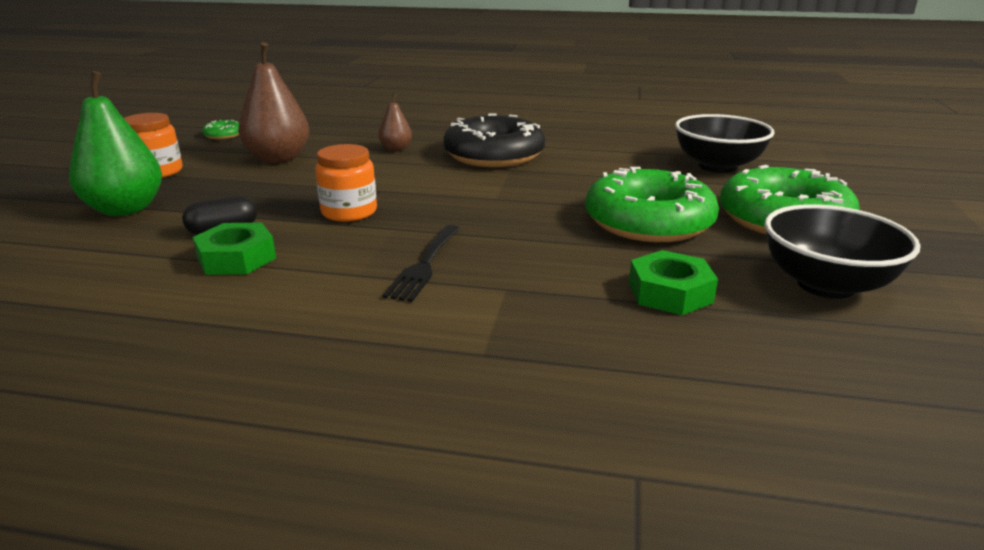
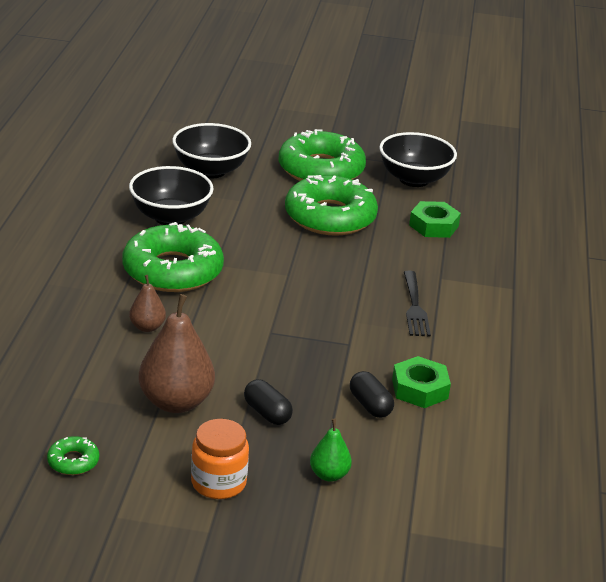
camera: 95 degrees left, 5 degrees up
green pear [69,71,162,216] -> green pear [310,419,352,482], size x0.52
orange jar [315,144,377,222] -> none
black fork [382,225,460,302] -> black fork turned 75 degrees clockwise [404,271,431,337]
black donut [443,113,545,167] -> green donut [122,222,224,292]
none -> black bowl [129,166,214,225]
none -> black capsule [244,379,293,425]

